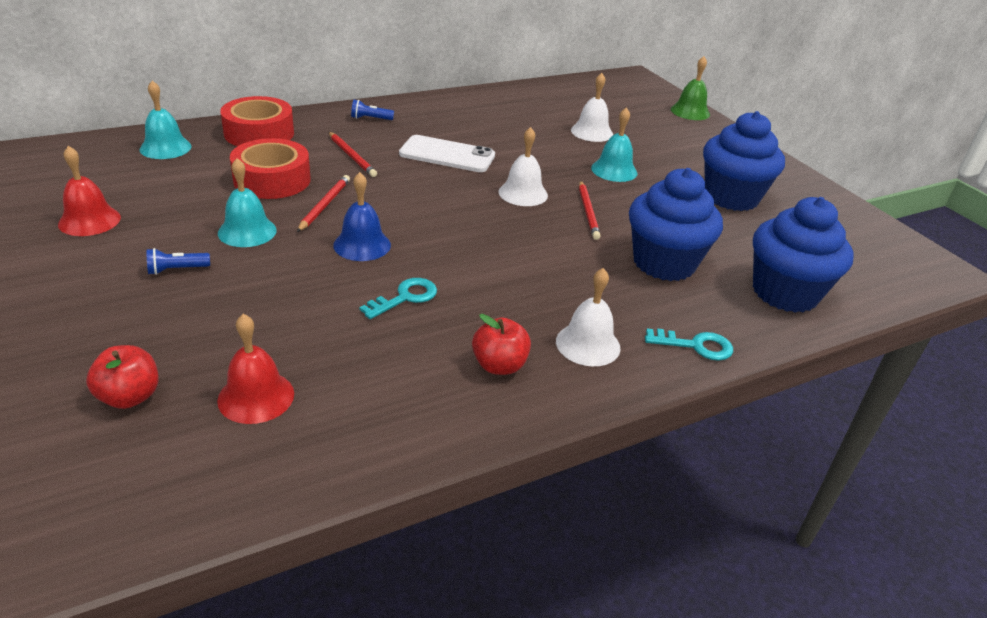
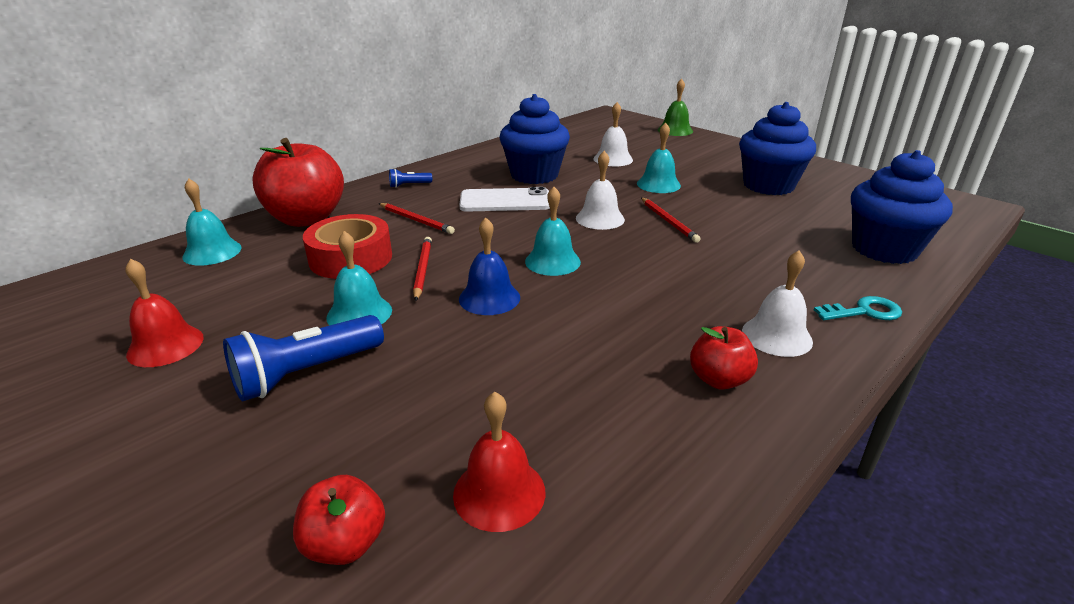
camera: 15 degrees left, 5 degrees down
blue flashlight [146,248,210,275] -> blue flashlight [223,315,384,401], size x2.07
red tape [220,96,294,146] -> red apple [252,138,344,227]
turquoise key [360,278,437,319] -> none
blue cupcake [629,168,723,281] -> blue cupcake moved to [499,94,570,184]
none -> turquoise bell [525,187,581,276]

